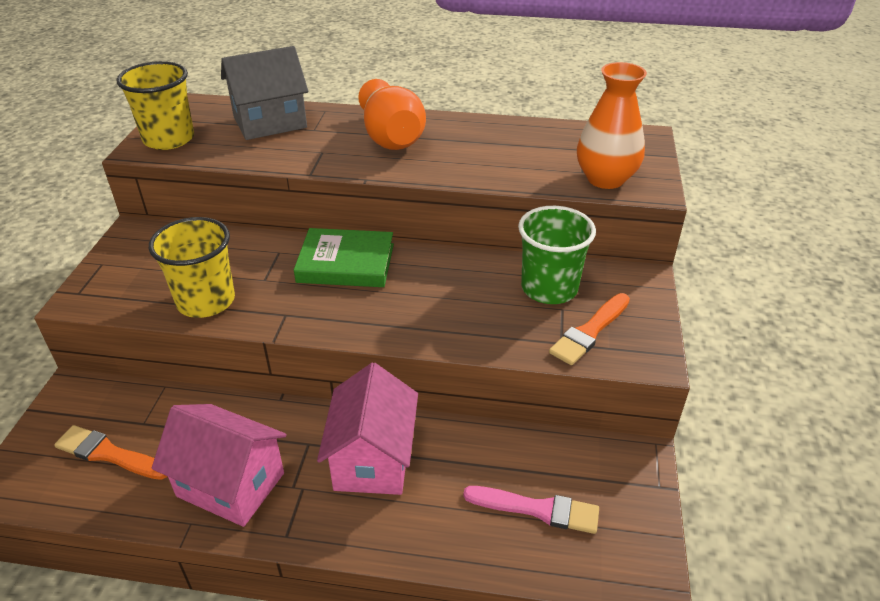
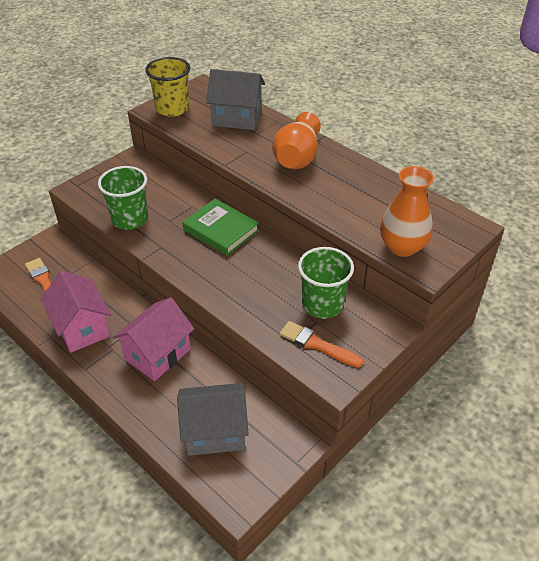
camera: 35 degrees right, 5 degrees up
yellow cup [149,217,235,318] -> green cup [98,166,148,230]
pink brush [463,486,599,534] -> grey house [177,383,249,456]
orange brush [549,293,630,365] -> orange brush turned 45 degrees clockwise [279,321,363,368]

